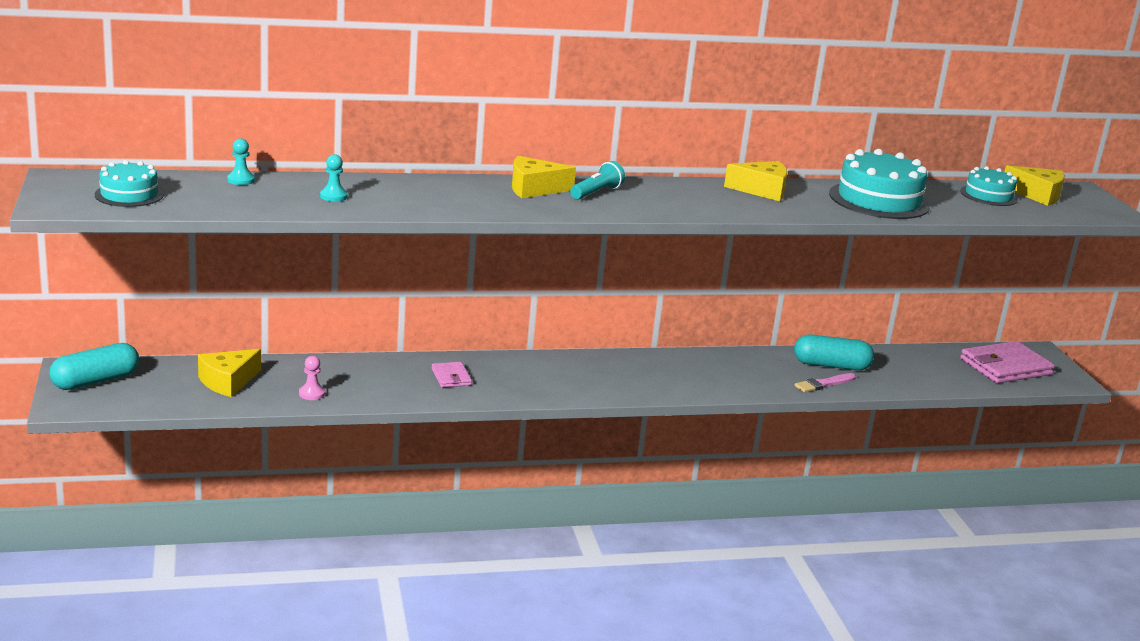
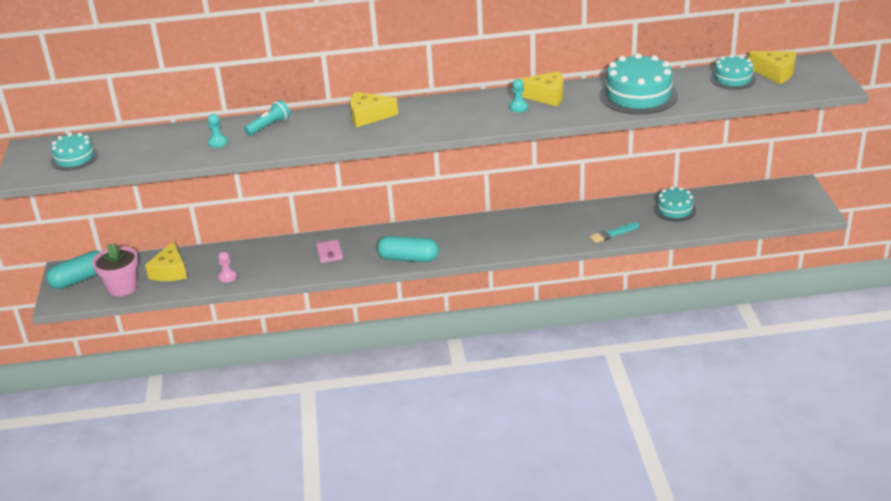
camera: 10 degrees right, 10 degrees up
yellow cheese [198,349,261,397] -> yellow cheese turned 45 degrees counterclockwise [145,241,187,281]
turquoise pawn [227,138,255,185] -> turquoise pawn moved to [509,79,528,112]
turquoise flashlight [570,161,625,200] -> turquoise flashlight moved to [244,100,290,136]
turquoise capsule [794,334,874,370] -> turquoise capsule moved to [377,236,439,262]
pink brush [795,373,856,393] -> turquoise brush [589,222,640,243]
pink wallet [960,341,1055,383] -> none
none -> pink flower pot [92,243,138,296]
none -> turquoise cake [654,187,696,222]

